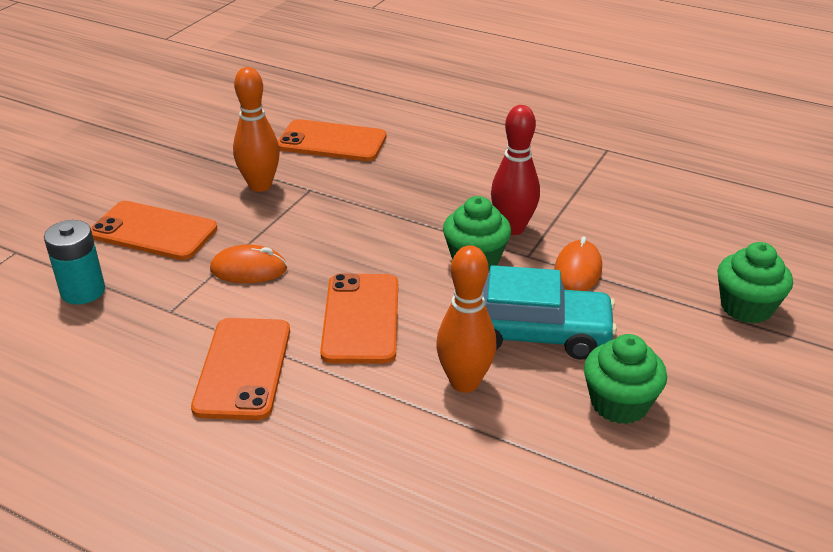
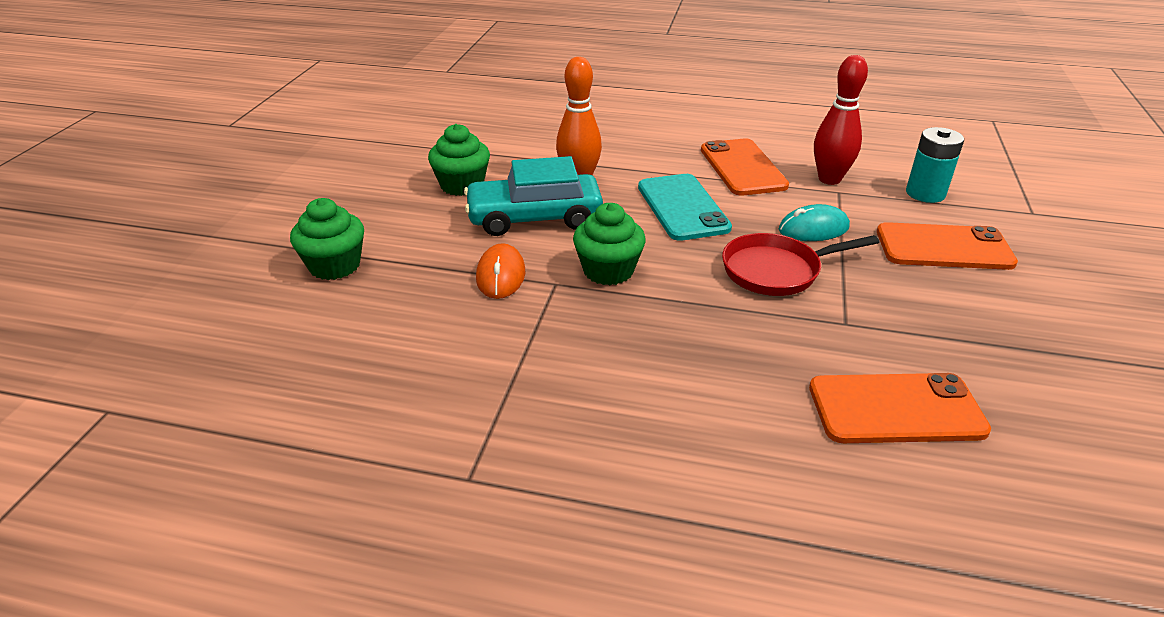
camera: 165 degrees right, 0 degrees up
orange mouse [210,244,287,283] -> turquoise mouse [779,204,850,241]
orange bowling pin [233,67,280,192] -> none
orange phone [320,273,398,364] -> turquoise phone [638,174,732,241]
red bowling pin [491,105,540,235] -> red bowling pin moved to [814,55,868,185]
none -> red pan [722,233,879,296]

